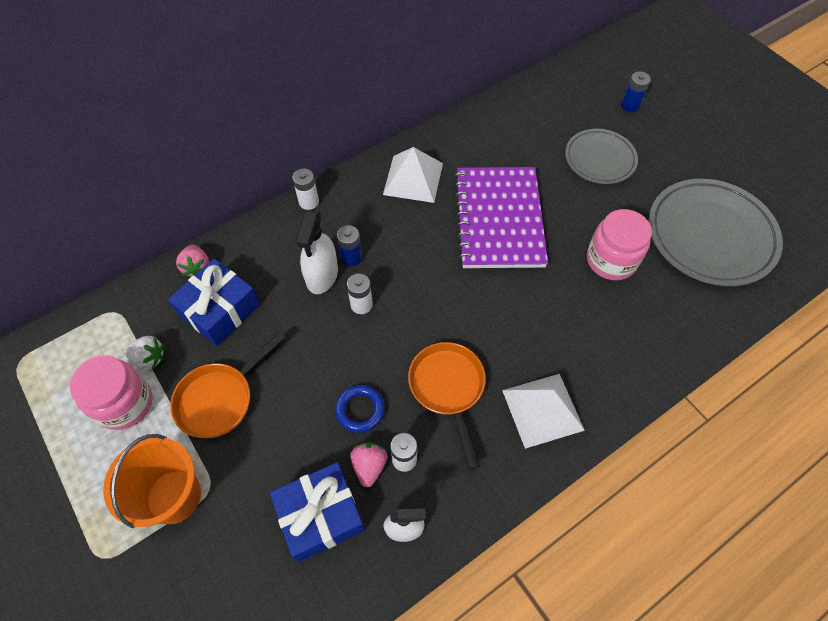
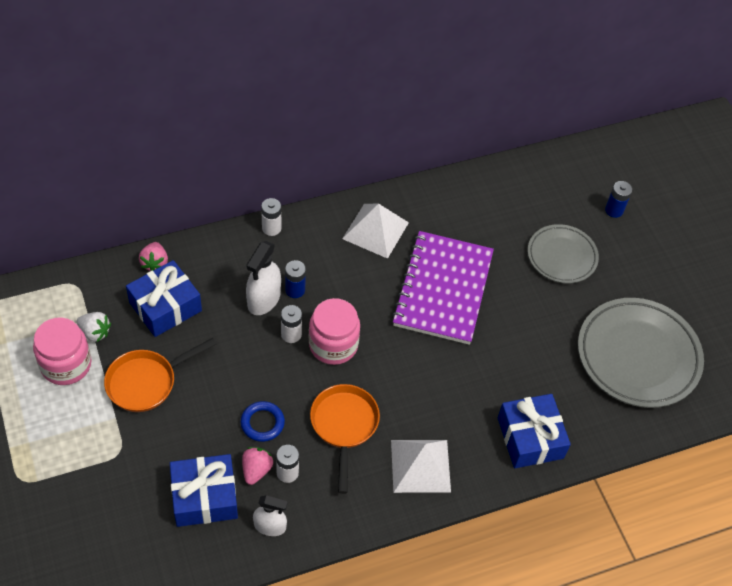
camera: 10 degrees right, 5 degrees down
orange bucket [103,434,201,528] -> none
pink jar [587,209,652,280] -> pink jar moved to [309,298,360,365]
none -> blue gift [498,394,571,468]

